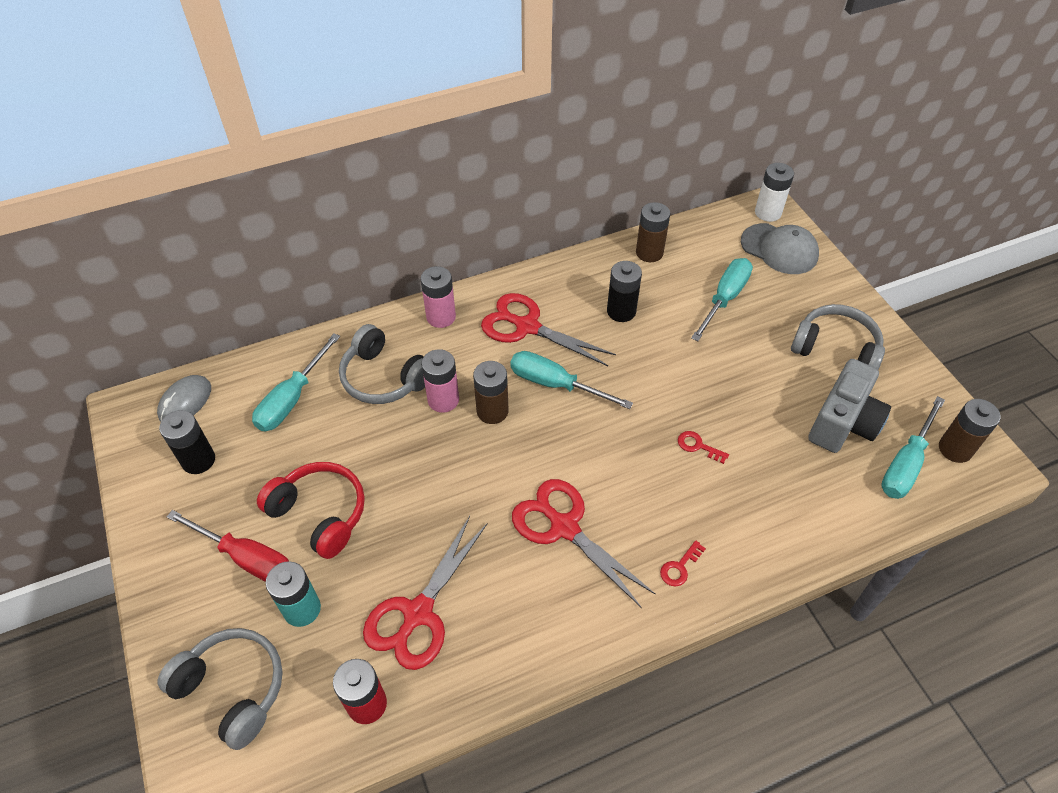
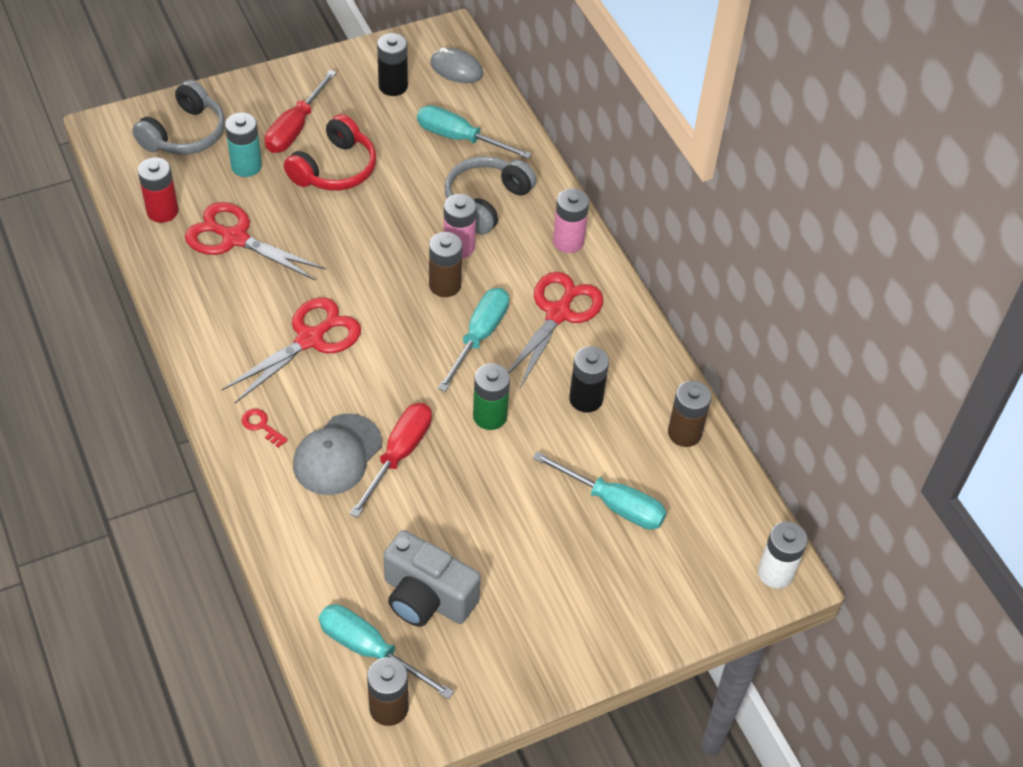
camera: 85 degrees right, 0 degrees up
red key [678,431,729,464] -> red screwdriver [350,403,432,518]
grey cap [741,223,819,274] -> grey cap moved to [293,414,382,495]
grey headphones [791,304,885,369] -> none
none -> green battery [473,363,510,430]

